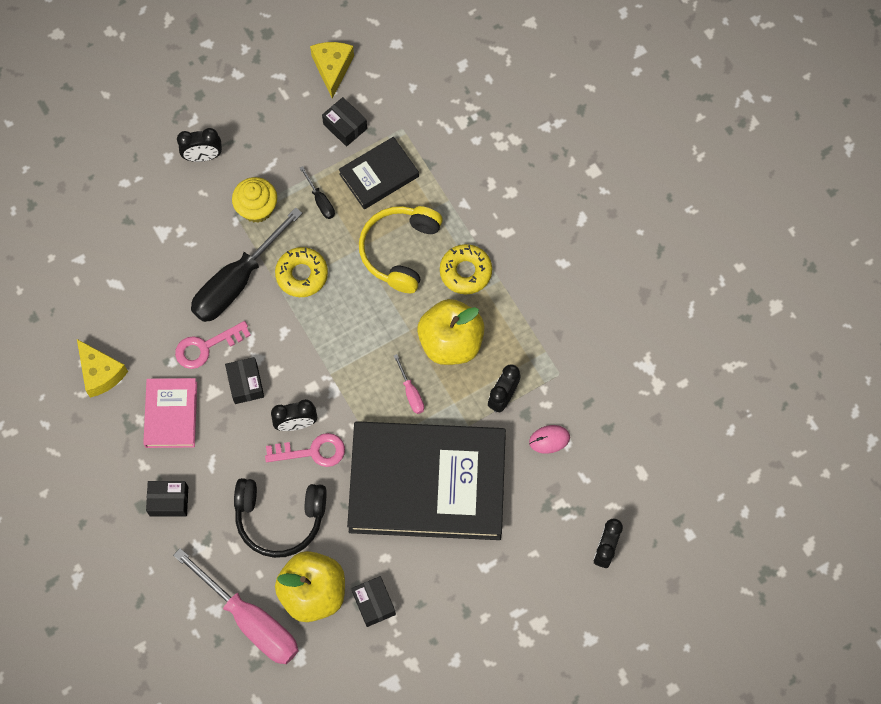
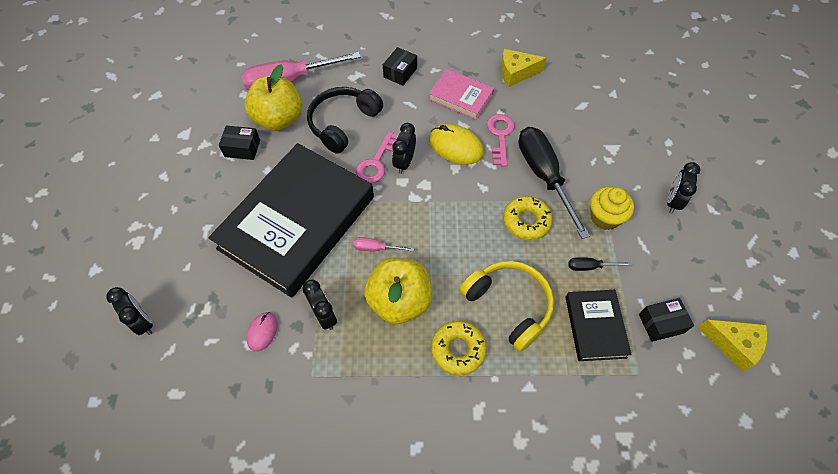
camera: 120 degrees right, 10 degrees down
black box [225,357,264,404] -> yellow mouse [429,124,484,165]

